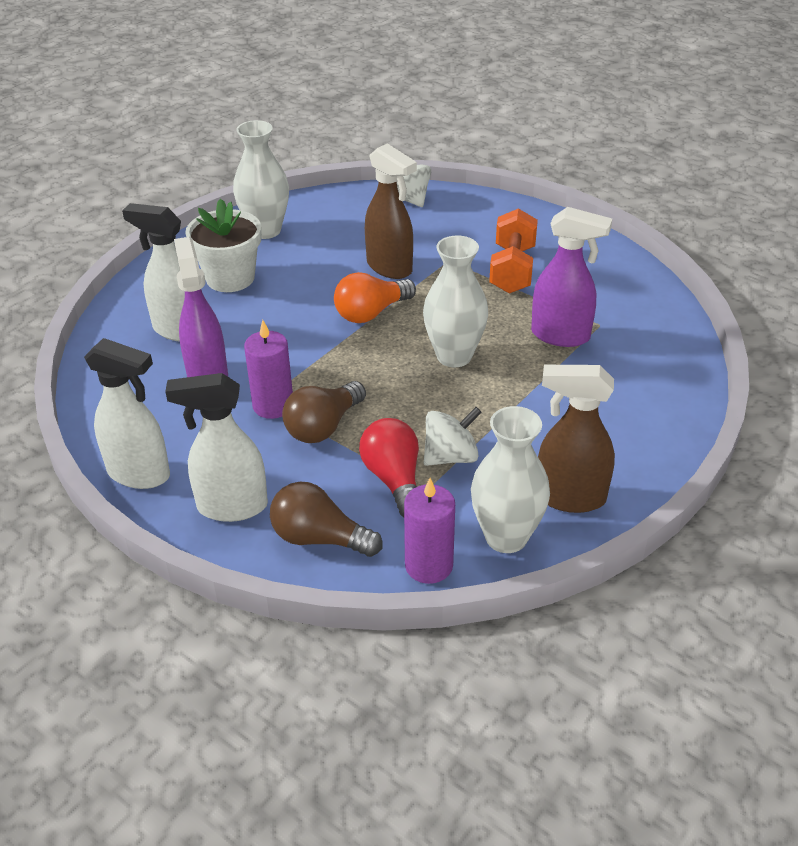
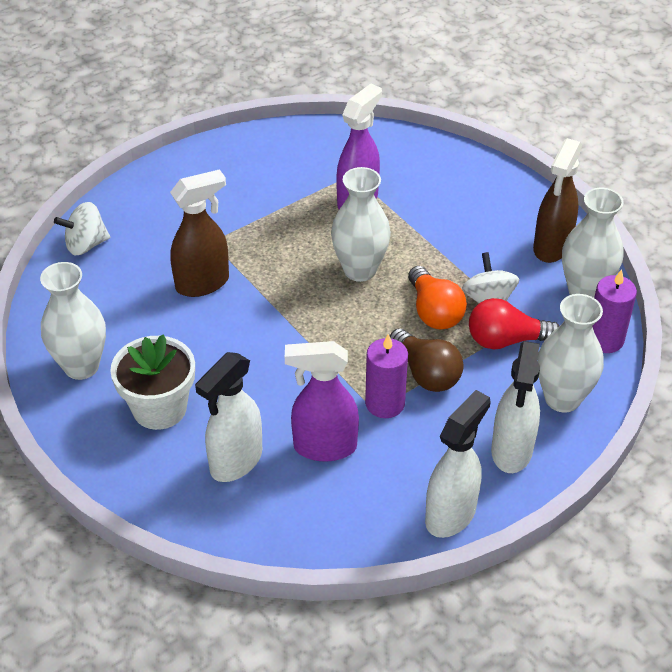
camera: 75 degrees left, 5 degrees up
brown light bulb [270,481,383,557] -> white vase [537,294,604,413]
orange light bulb [334,272,416,323] -> orange light bulb moved to [408,266,467,329]
orange dumbbell [489,208,538,294] -> none

